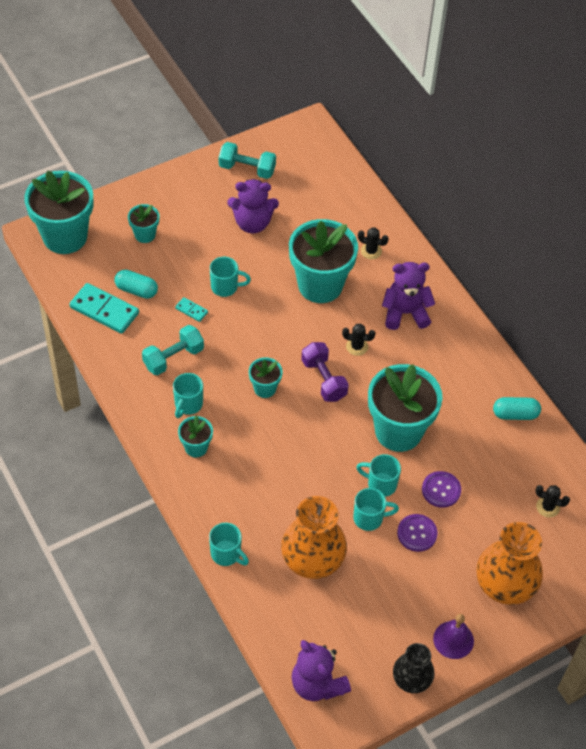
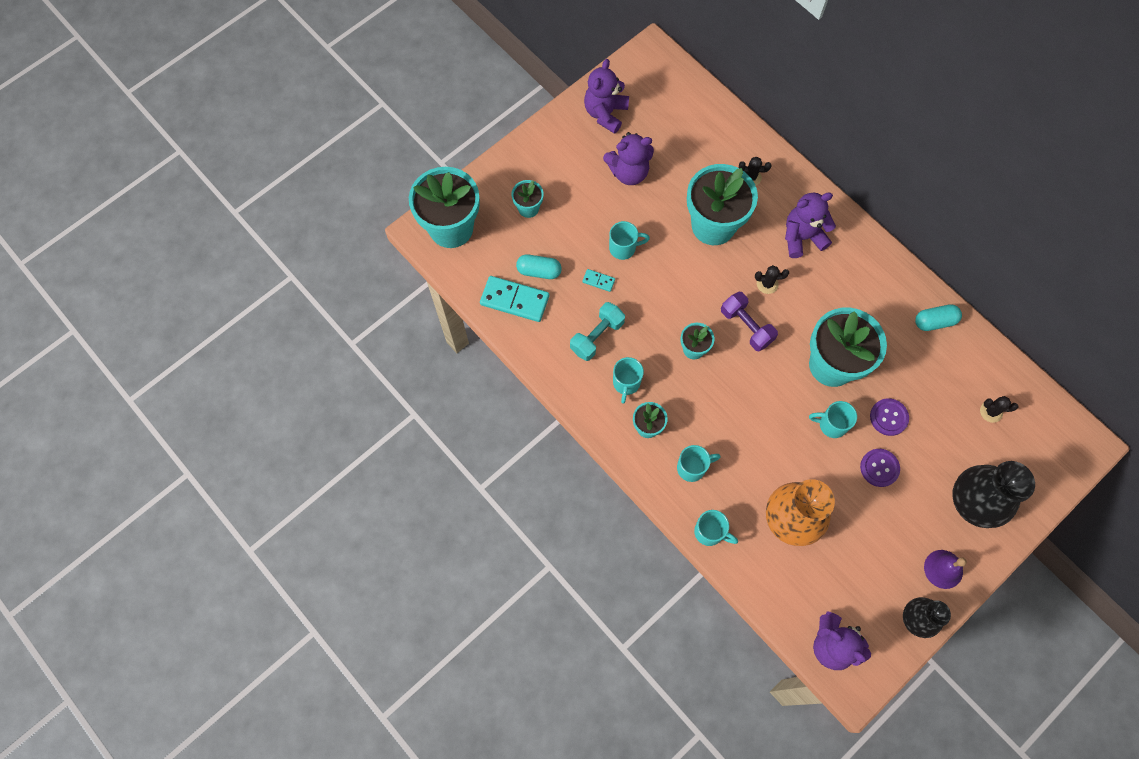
camera: 10 degrees left, 15 degrees up
turquoise dumbbell [219,142,276,179] -> purple teddy bear [584,59,629,134]
turquoise mug [353,488,399,531] -> turquoise mug moved to [677,445,721,482]
orange vase [477,522,543,605] -> black vase [952,461,1035,528]

